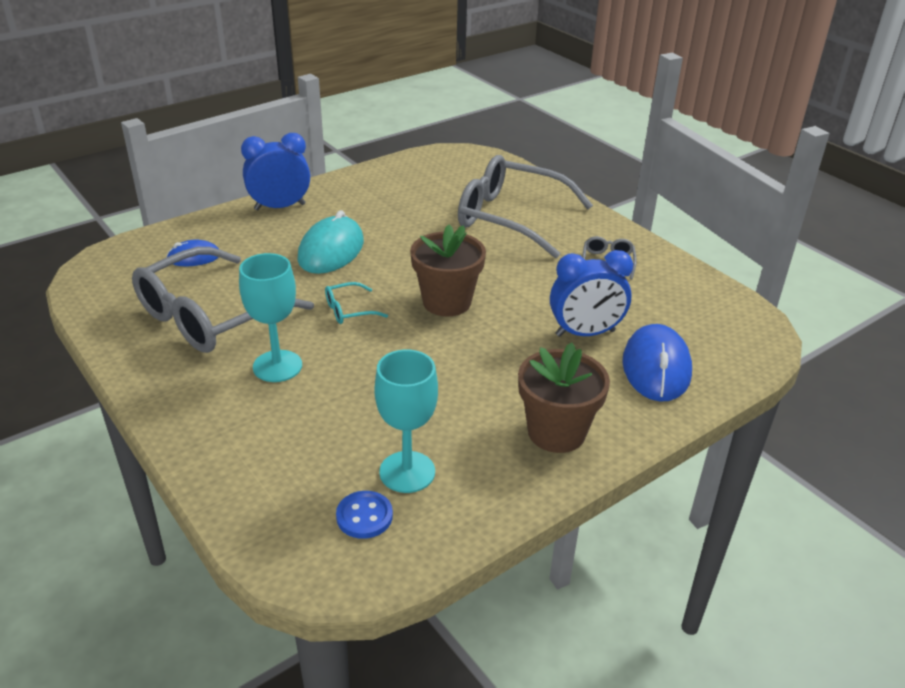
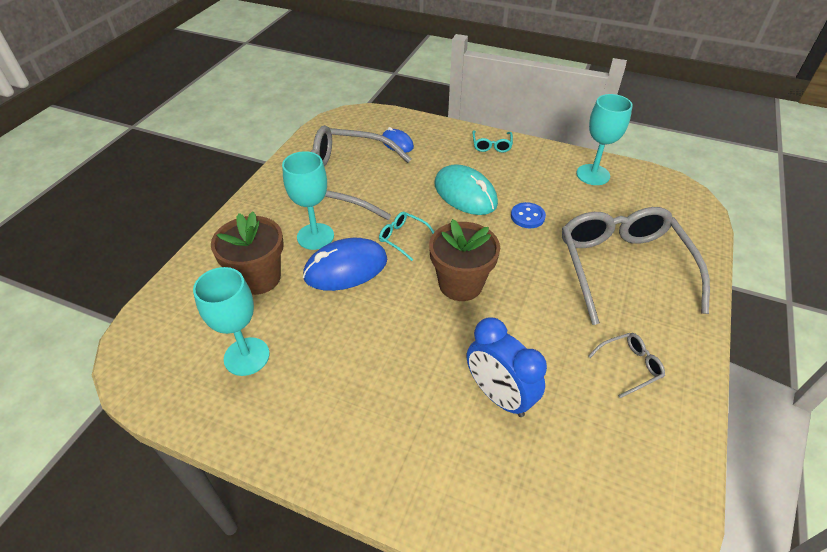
camera: 60 degrees right, 10 degrees up
blue clock [241,133,310,210] -> turquoise glasses [472,130,513,153]
turquoise mouse [297,210,364,274] -> turquoise mouse turned 60 degrees clockwise [434,164,498,215]
blue button [336,491,393,539] -> blue button moved to [511,202,546,228]
brown flower pot [518,343,610,453] -> brown flower pot moved to [211,212,284,295]
blue mouse [622,324,692,402] -> blue mouse moved to [303,238,387,291]
none -> turquoise goblet [576,94,633,185]

